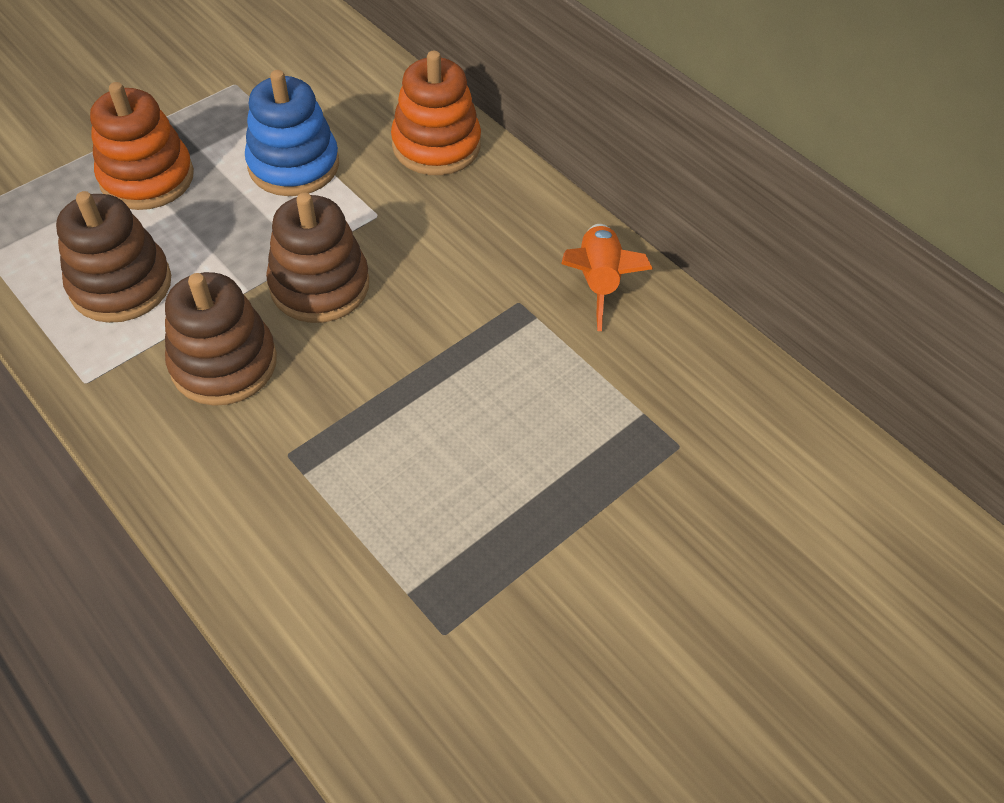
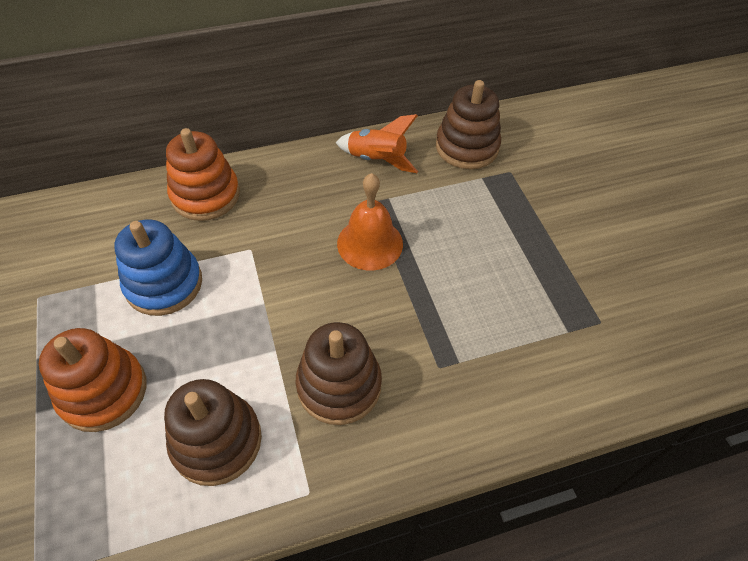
camera: 65 degrees left, 0 degrees up
brown stacking toy [266,193,369,323] -> brown stacking toy moved to [436,80,501,169]
none -> orange bell [337,173,403,271]

